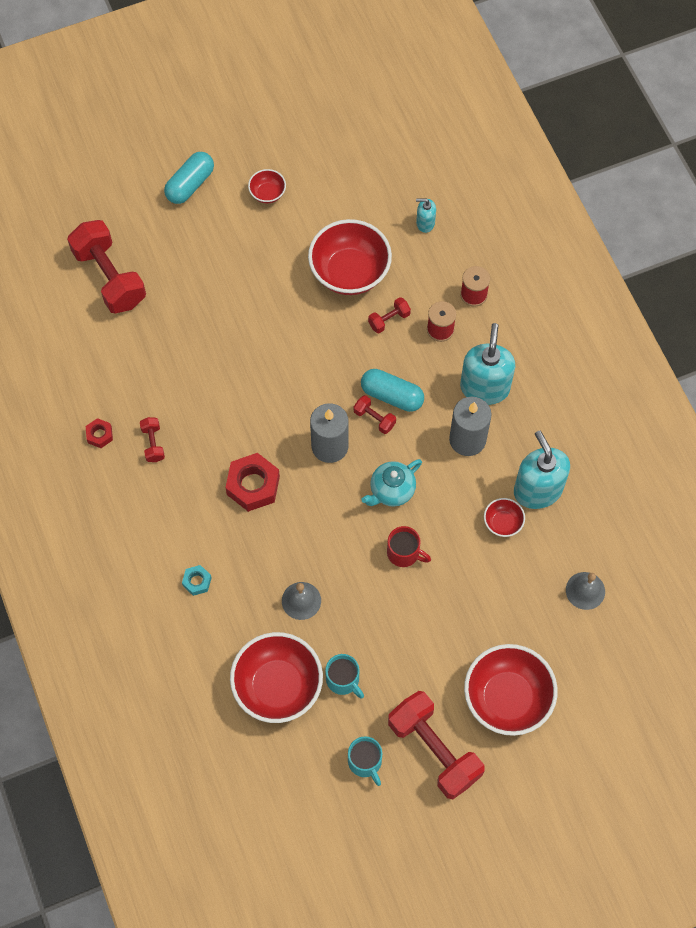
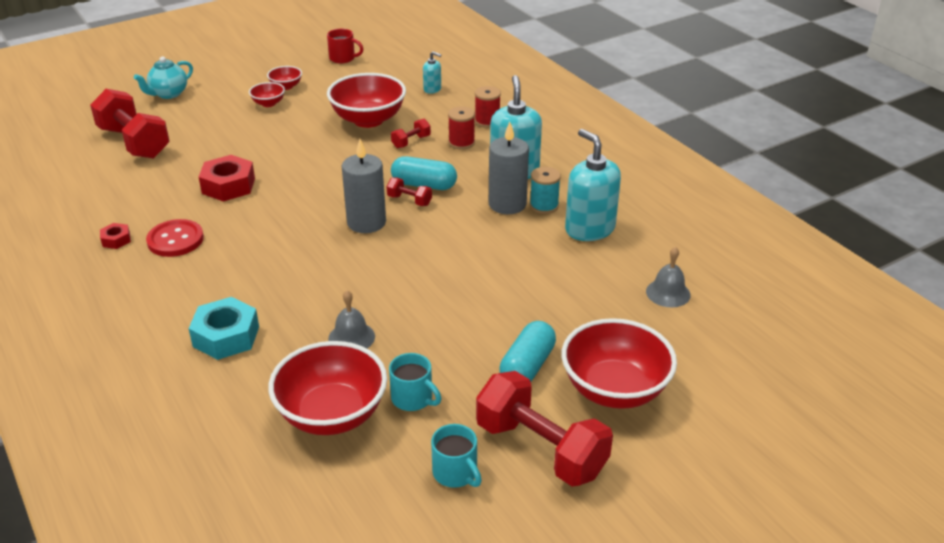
camera: 10 degrees left, 30 degrees down
red dumbbell [140,417,165,462] -> red button [146,219,204,257]
turquoise capsule [164,152,214,204] -> turquoise capsule moved to [500,321,556,382]
turquoise nut [182,565,211,596] -> turquoise nut [189,297,259,360], size x1.93
red nut [225,453,280,512] -> red nut moved to [199,155,255,202]
turquoise teapot [361,459,422,507] -> turquoise teapot moved to [134,56,193,99]
red mug [387,526,431,567] -> red mug moved to [327,29,363,63]
turquoise soap dispenser [416,198,436,233] -> turquoise soap dispenser turned 150 degrees counterclockwise [423,51,441,94]
red bowl [484,498,525,537] -> red bowl moved to [249,82,285,107]
none -> turquoise spool [530,167,561,214]

